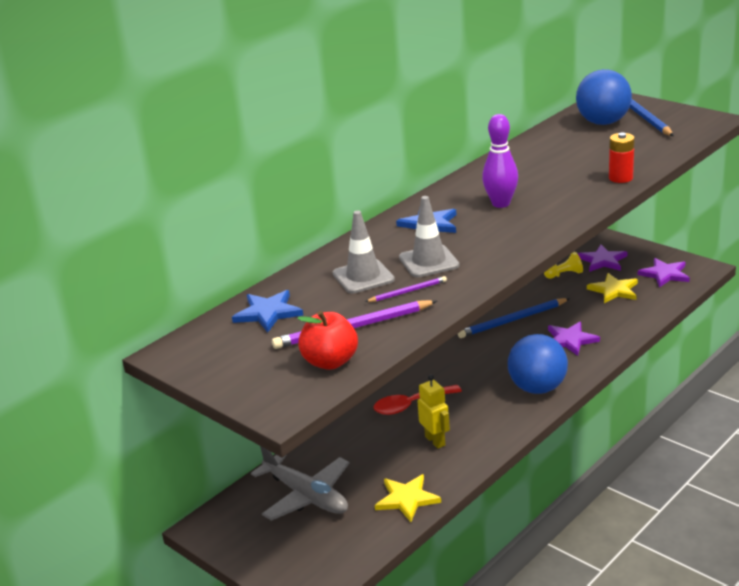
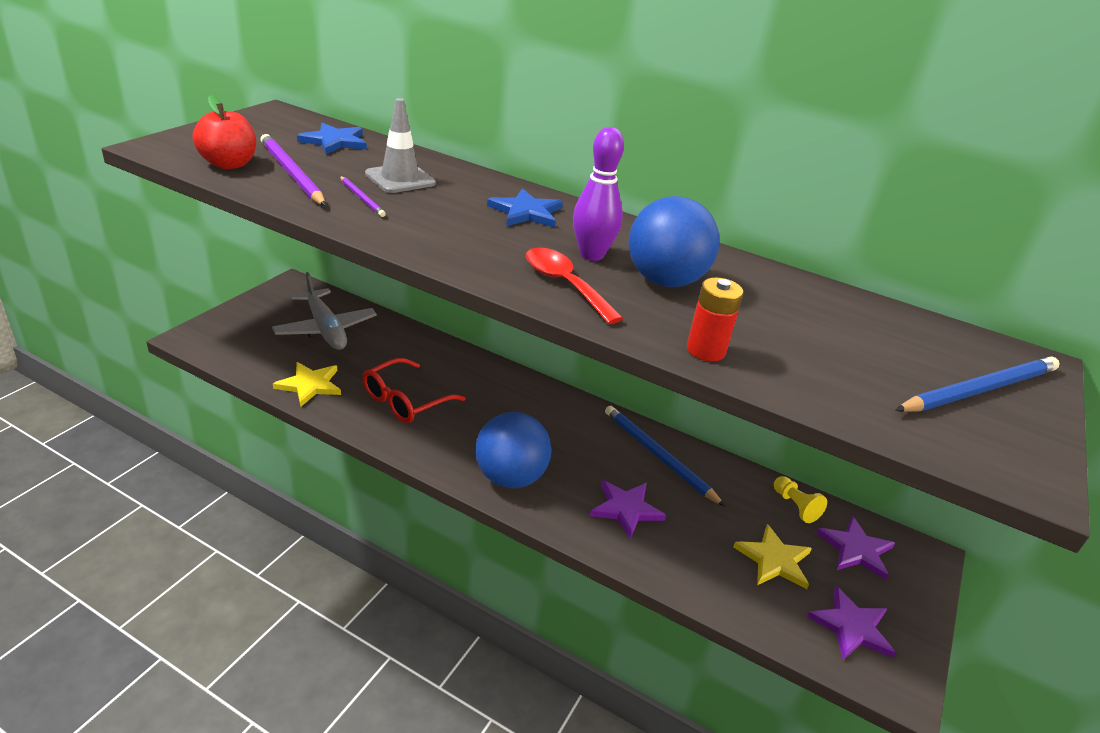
camera: 70 degrees right, 5 degrees up
grey plane [251,446,349,521] -> grey plane turned 60 degrees counterclockwise [272,272,377,350]
red spoon [374,385,462,415] -> red spoon moved to [526,247,624,324]
grey traffic cone [399,196,459,277] -> none
yellow robot [417,375,450,449] -> red glasses [362,358,466,423]
blue ball [576,69,632,125] -> blue ball moved to [629,196,719,287]

